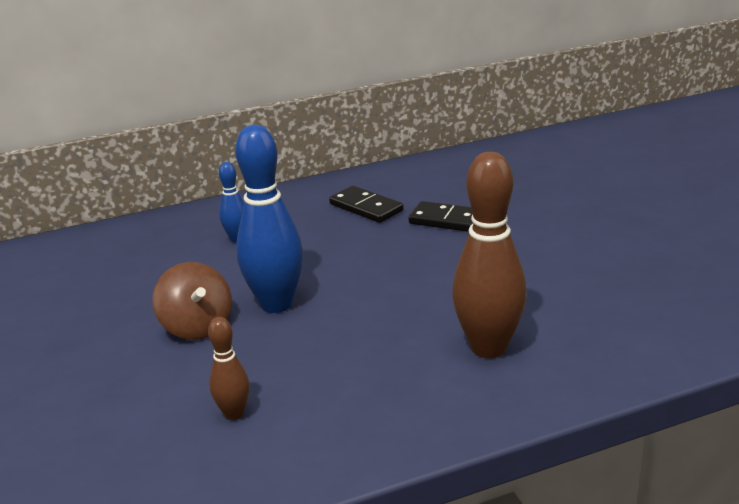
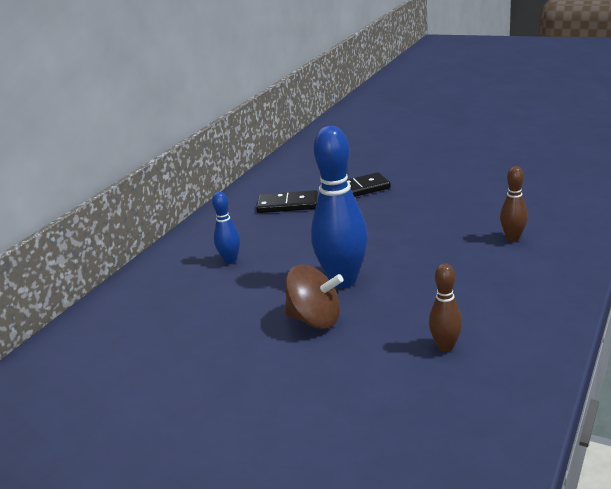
camera: 40 degrees left, 0 degrees up
brown bowling pin [452,152,527,358] -> brown bowling pin [500,166,528,242], size x0.50

